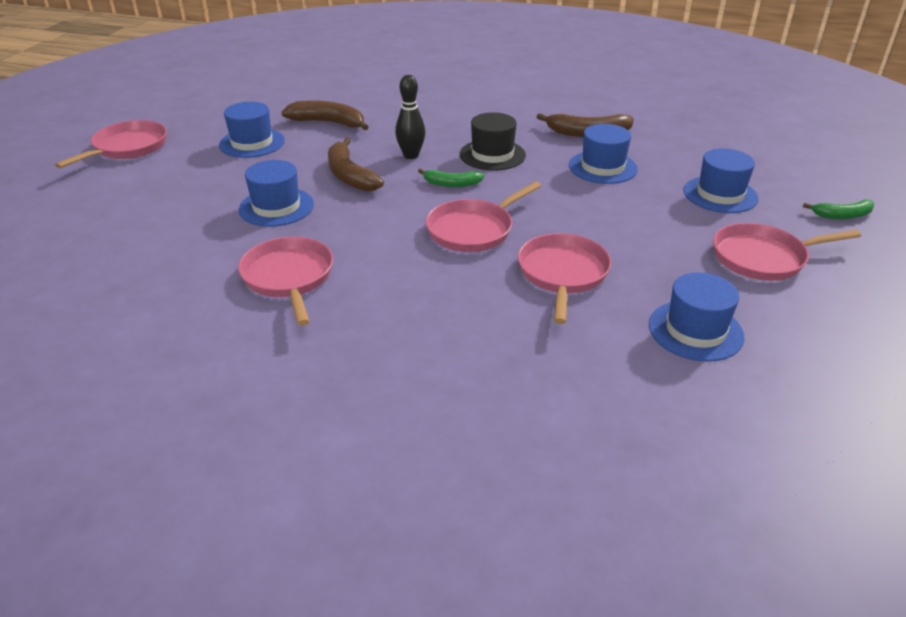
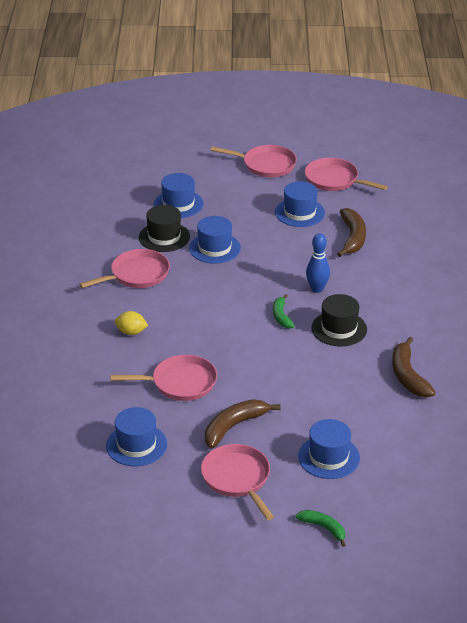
camera: 75 degrees right, 0 degrees up
brown banana [328,138,384,191] -> brown banana moved to [205,399,281,448]
black bowling pin [395,75,426,159] -> blue bowling pin [306,233,330,293]
pink pan [426,181,541,252] -> pink pan moved to [305,158,388,191]
blue hat [569,124,638,184] -> blue hat moved to [154,173,203,218]
green banana [803,199,875,219] -> green banana turned 150 degrees clockwise [295,510,345,547]
none -> yellow lemon [115,311,148,335]
none -> black hat [139,205,190,252]

